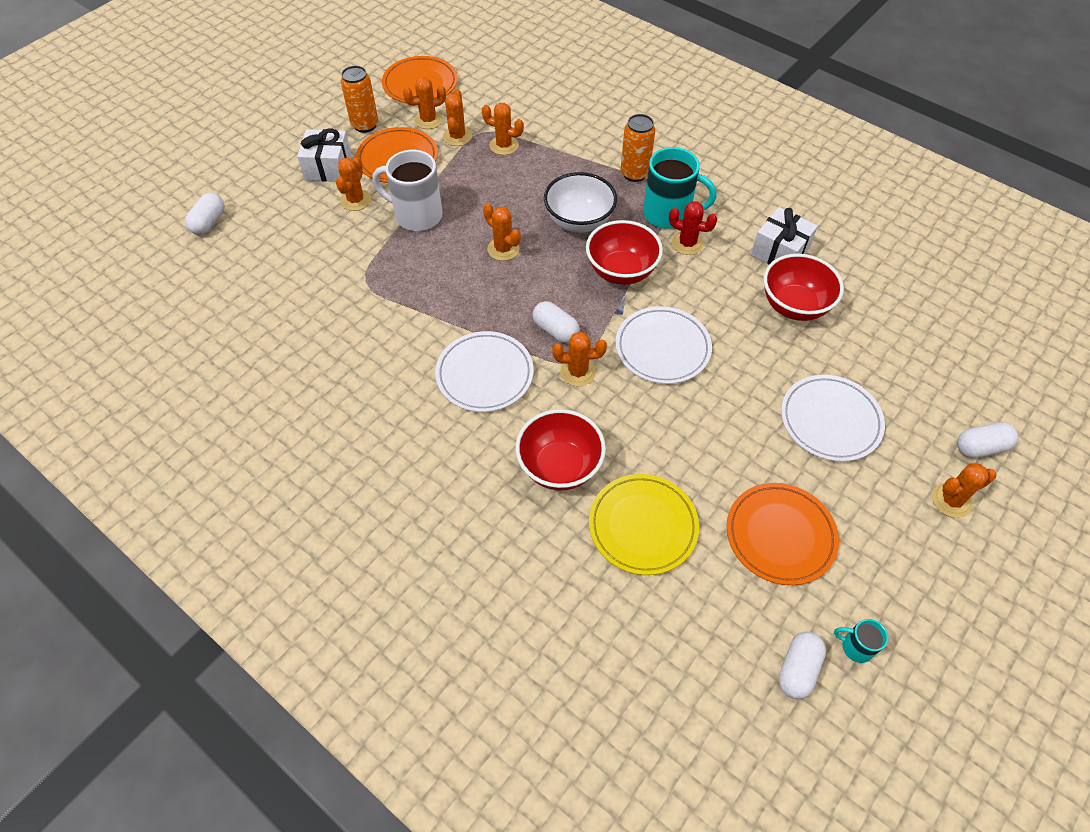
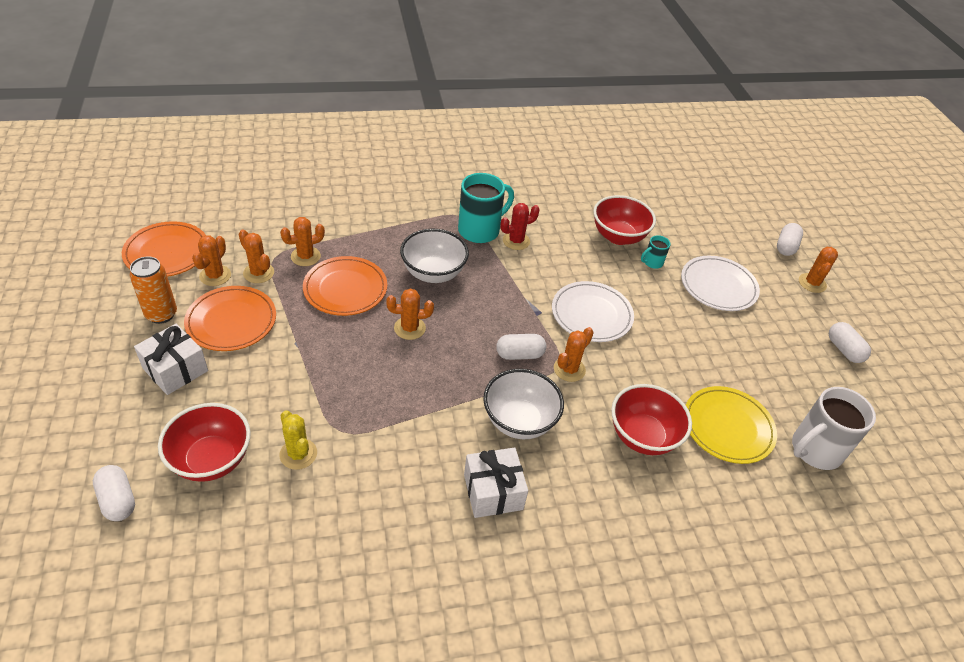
camera: 55 degrees left, 10 degrees down
orange cactus [336,158,371,211] -> none
white mug [372,150,443,231] -> white mug moved to [792,387,876,470]
white plate [435,331,534,412] -> white bowl [483,369,564,439]
red bowl [586,220,663,285] -> red bowl moved to [158,403,251,482]
orange can [621,114,655,182] -> none
orange plate [727,483,839,585] -> orange plate moved to [303,256,387,316]
white gift [751,207,818,264] -> white gift moved to [464,447,528,518]
white capsule [778,632,826,699] -> white capsule moved to [829,322,871,363]
turquoise mug [834,619,888,663] -> turquoise mug moved to [641,235,671,269]
none -> yellow cactus [279,410,317,470]

